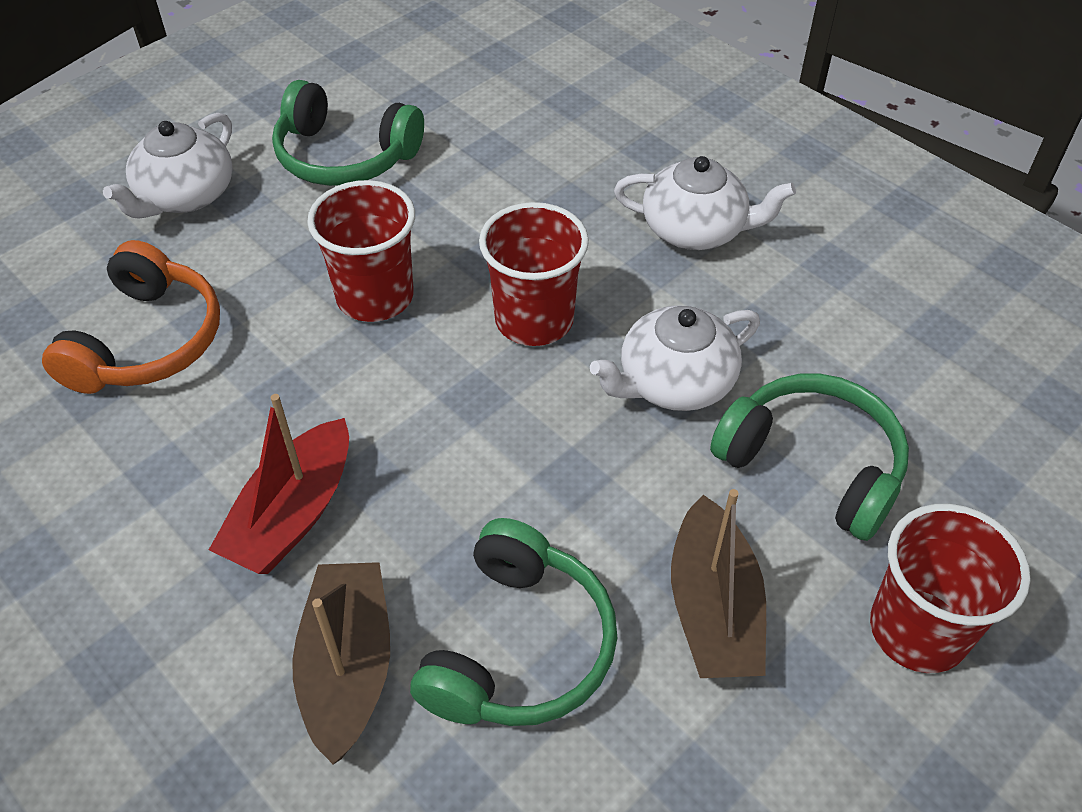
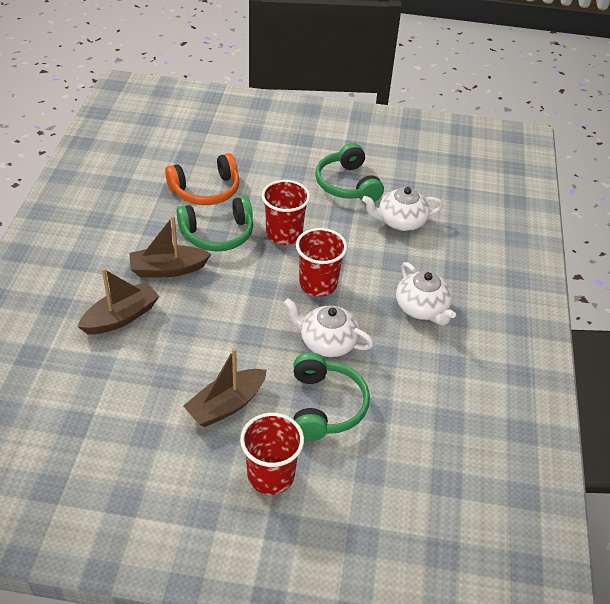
camera: 50 degrees right, 5 degrees down
white teapot [103,113,233,219] -> white teapot moved to [362,187,443,231]
red boat [209,394,349,574] -> brown boat [129,215,211,277]
green headphones [410,518,617,726] -> green headphones moved to [177,196,253,251]

